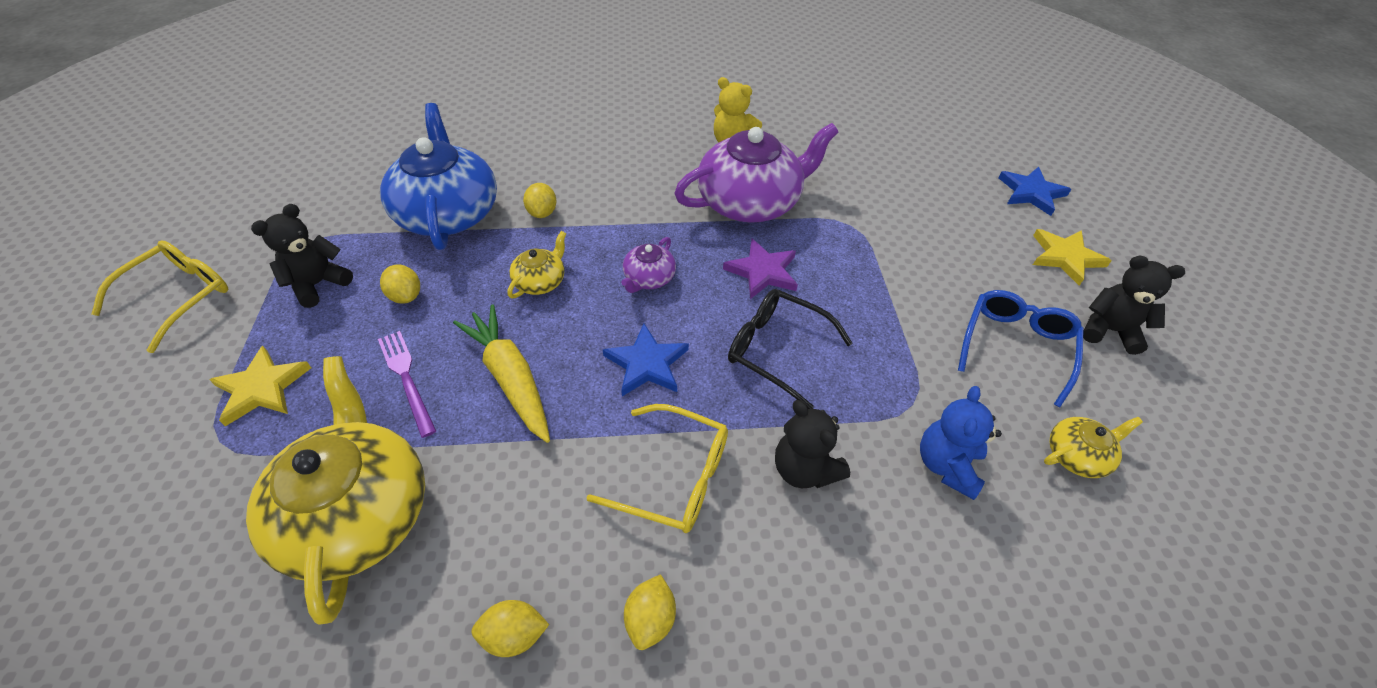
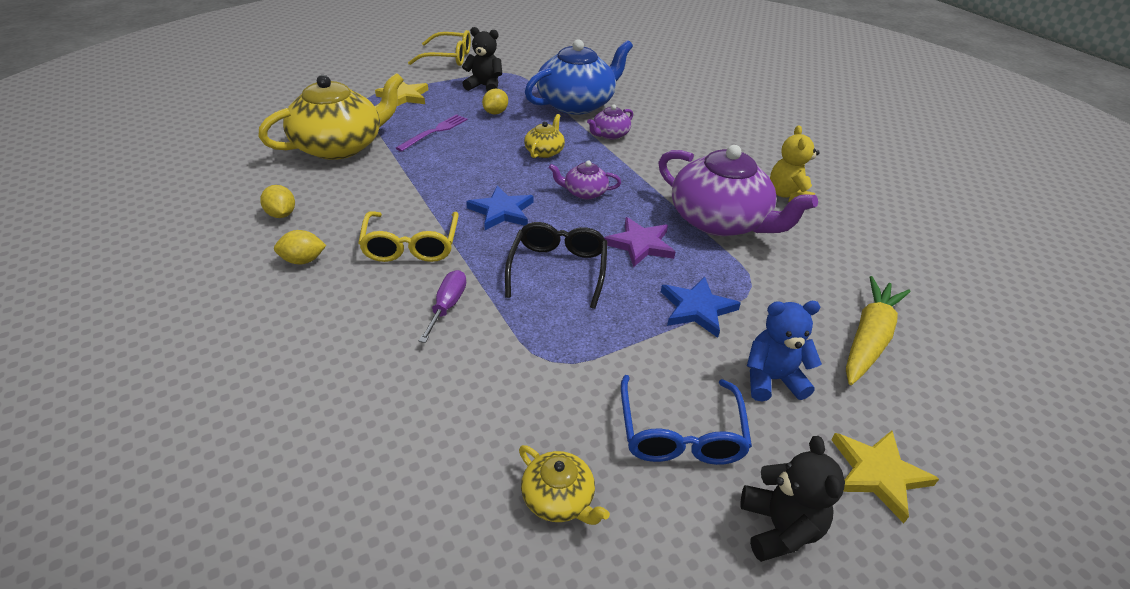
camera: 65 degrees right, 10 degrees down
yellow carrot [453,304,550,443] -> yellow carrot moved to [846,276,911,385]
yellow teapot [507,231,566,298] -> yellow teapot turned 75 degrees counterclockwise [524,114,565,158]
yellow lemon [523,183,557,218] -> purple teapot [587,105,633,139]
black teddy bear [775,400,850,489] -> purple screwdriver [419,270,466,343]
blue teddy bear [920,386,1002,500] -> blue teddy bear moved to [747,301,822,401]
blue glasses [958,290,1084,407] -> blue glasses turned 90 degrees clockwise [621,375,752,465]
blue star [999,167,1071,216] -> blue star moved to [661,277,741,338]

